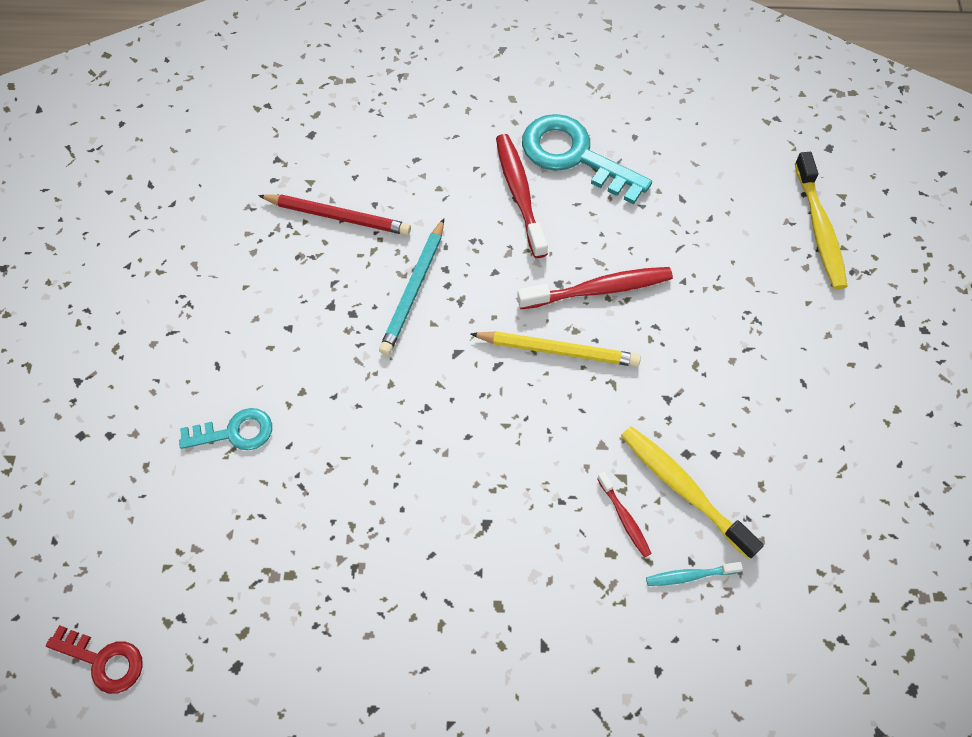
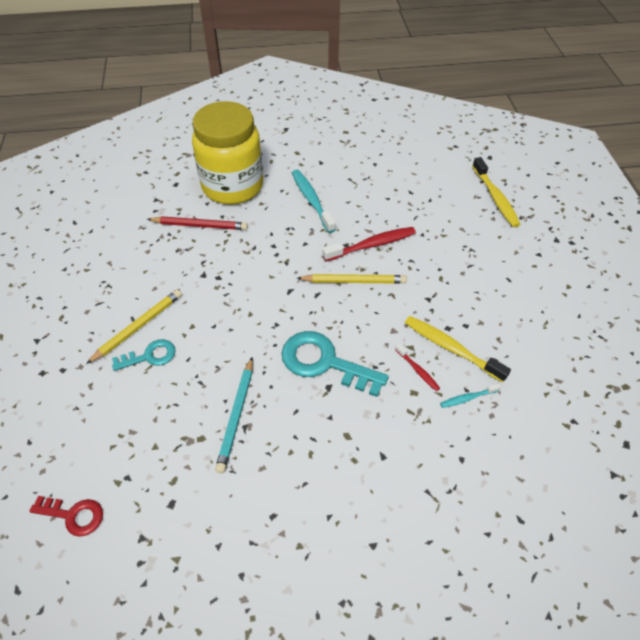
camera: 10 degrees left, 10 degrees down
turquoise pencil [379,218,444,355] -> turquoise pencil moved to [215,358,253,473]
red toothbrush [496,134,548,258] -> turquoise toothbrush [292,169,336,233]
turquoise key [522,114,652,205] -> turquoise key moved to [282,331,389,397]
none -> yellow pencil [86,289,182,364]
none -> yellow jar [192,101,263,205]

